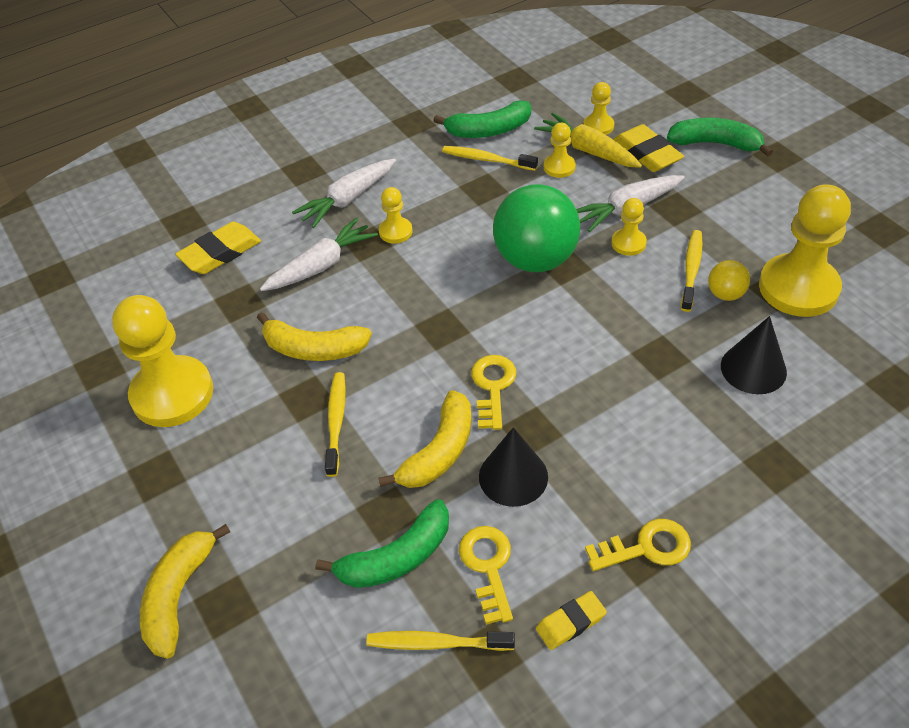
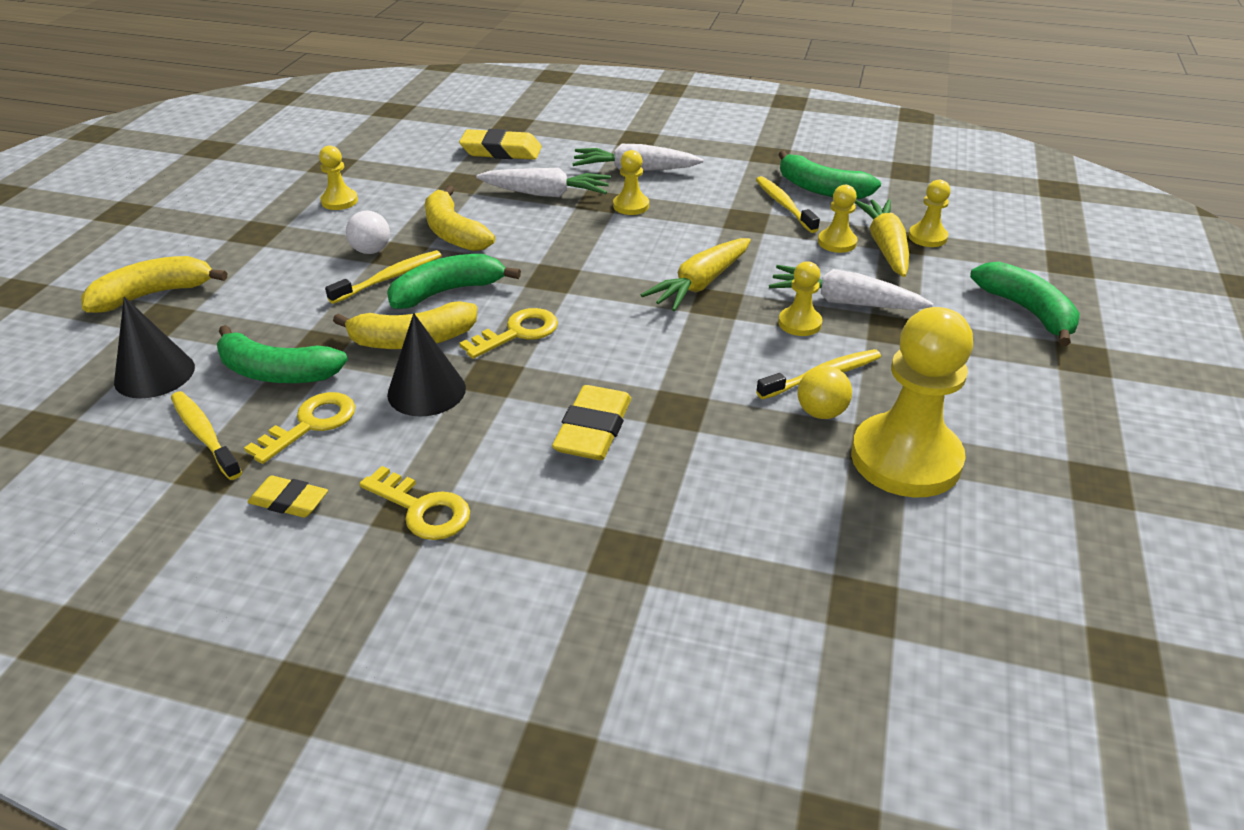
camera: 45 degrees right, 10 degrees down
yellow pawn [112,295,213,427] -> yellow pawn [319,145,358,210], size x0.47
green ball [493,184,580,272] -> yellow carrot [641,238,751,311]
yellow eraser [613,124,684,172] -> yellow eraser moved to [552,385,631,460]
black cone [721,316,787,394] -> black cone moved to [114,297,195,398]
none -> white ball [346,211,390,254]
none -> green banana [387,254,521,309]

